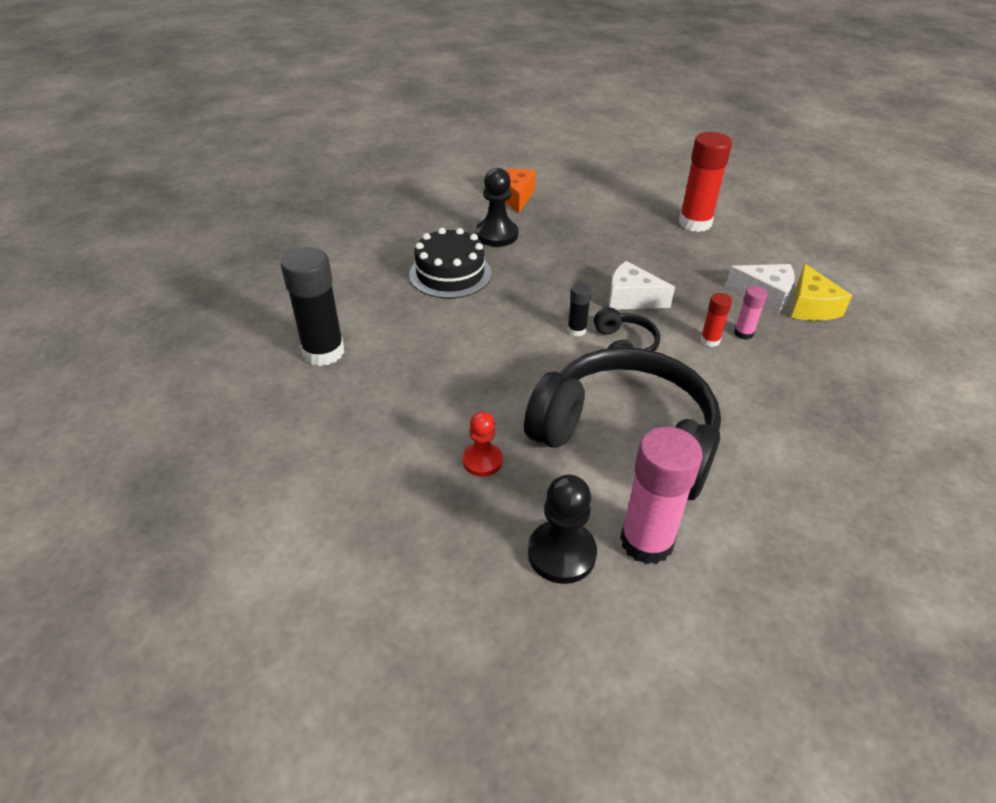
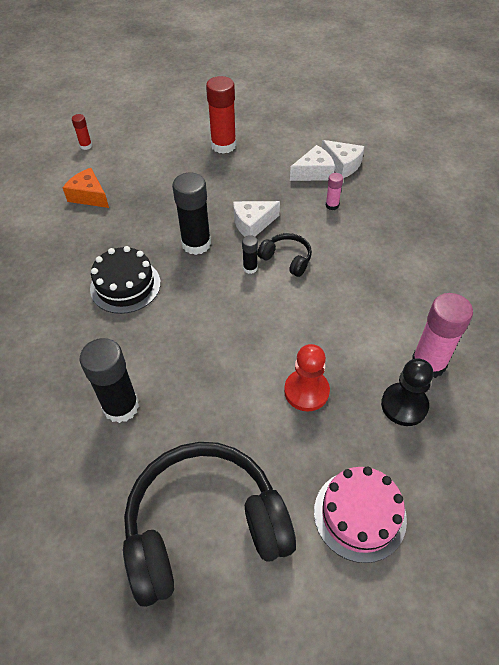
camera: 45 degrees left, 10 degrees up
red pawn [463,412,503,477] -> red pawn [284,344,330,411], size x1.53
black pawn [476,168,519,247] -> none
black headphones [524,347,721,500] -> black headphones moved to [123,442,296,607]
red glue stick [700,293,732,347] -> red glue stick moved to [72,114,92,150]
yellow cheese [791,264,852,321] -> white cheese [321,140,365,178]
none -> black glue stick [172,173,211,255]
none -> pink cake [314,467,407,563]

